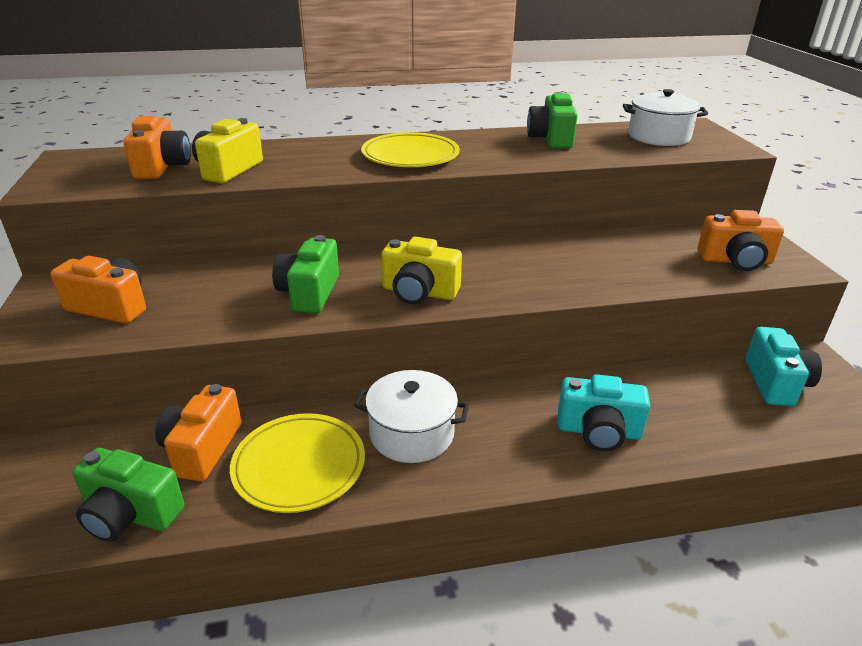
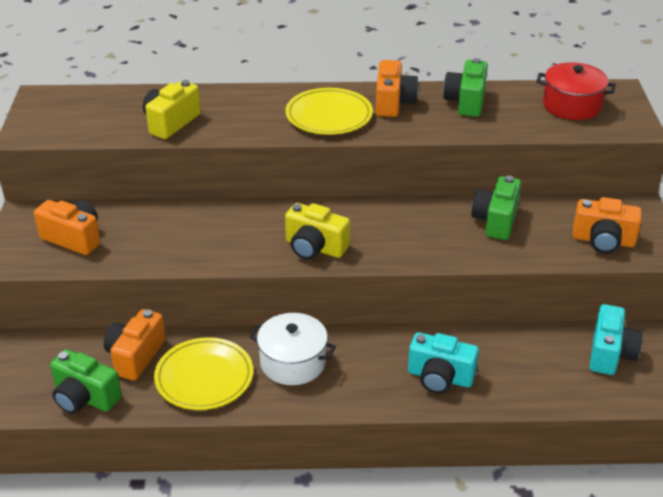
camera: 10 degrees right, 5 degrees up
orange camera [123,116,191,179] -> orange camera moved to [376,60,419,117]
green camera [272,235,339,314] -> green camera moved to [471,176,521,240]
white pot [623,89,708,146] -> red pot [536,62,616,120]

